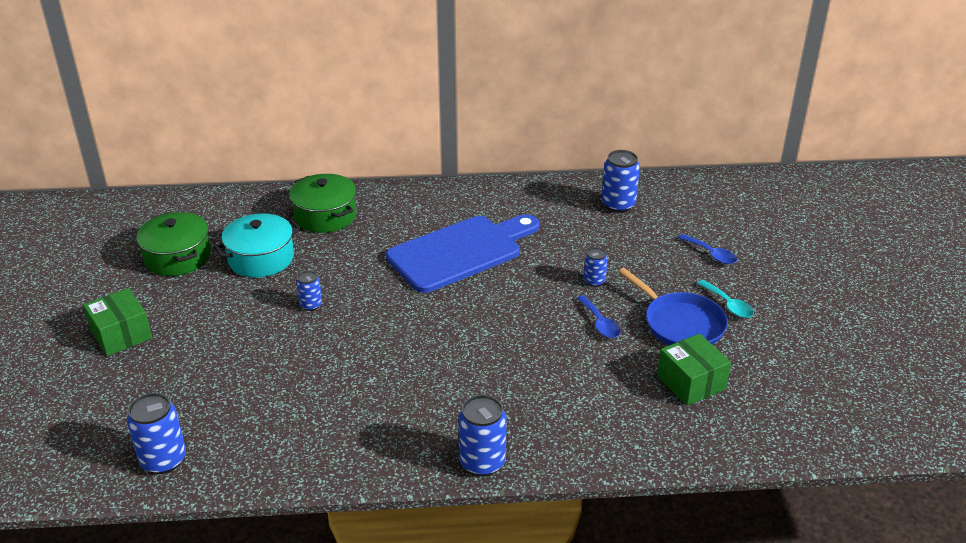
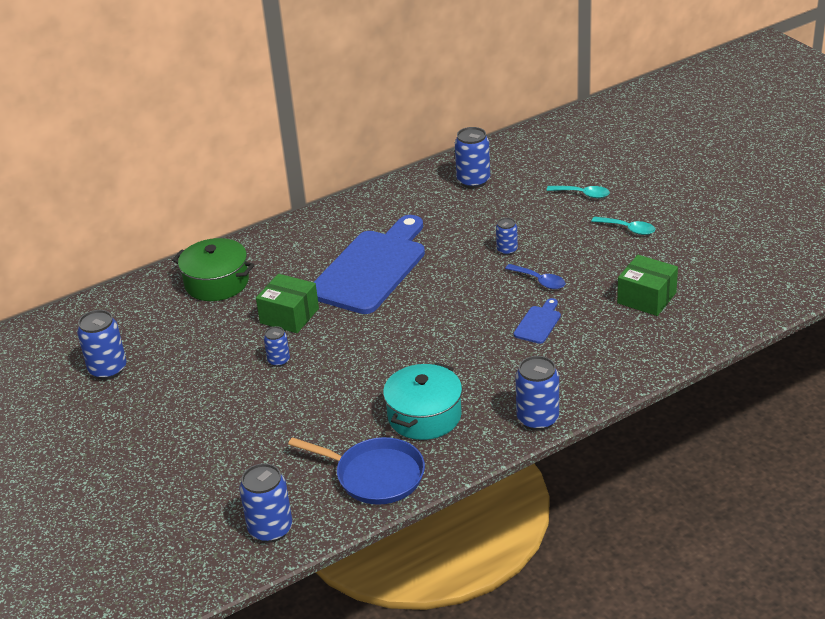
camera: 25 degrees left, 0 degrees up
green box [83,288,152,356] -> green box moved to [256,274,319,333]
green pot [137,212,211,276] -> blue can [77,310,127,380]
turquoise pot [214,213,301,278] -> turquoise pot moved to [383,363,462,440]
blue pan [618,268,728,345] -> blue pan moved to [288,437,425,505]
blue spoon [678,234,737,264] -> turquoise spoon [546,186,610,198]
none -> blue cutting board [514,298,561,344]

